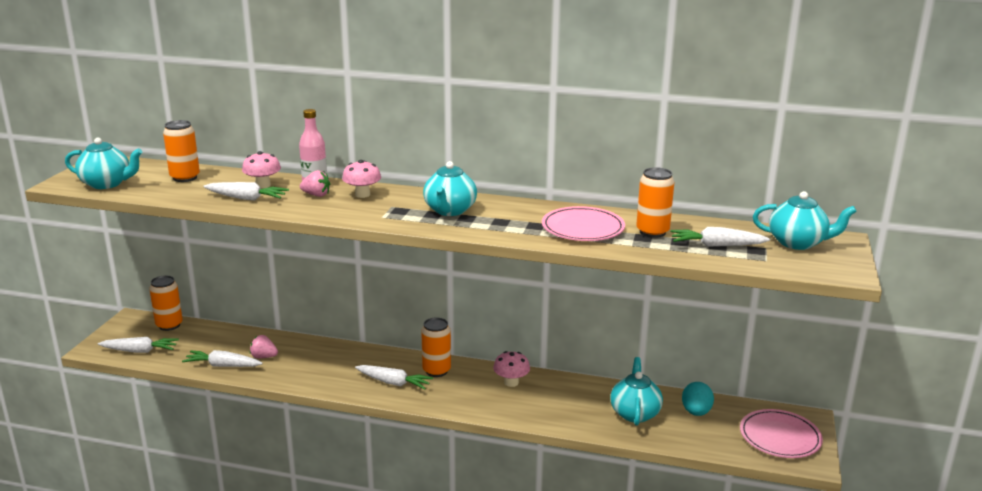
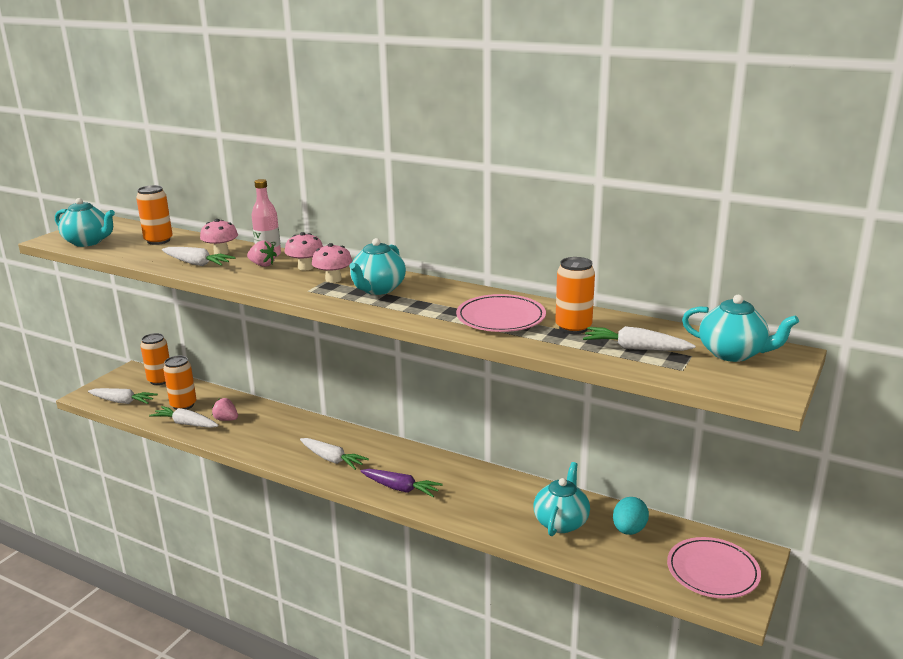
camera: 15 degrees right, 0 degrees up
orange can [421,318,451,377] -> orange can moved to [163,356,196,410]
pink mushroom [493,351,530,387] -> pink mushroom moved to [312,243,352,283]
none -> purple carrot [360,469,443,497]

